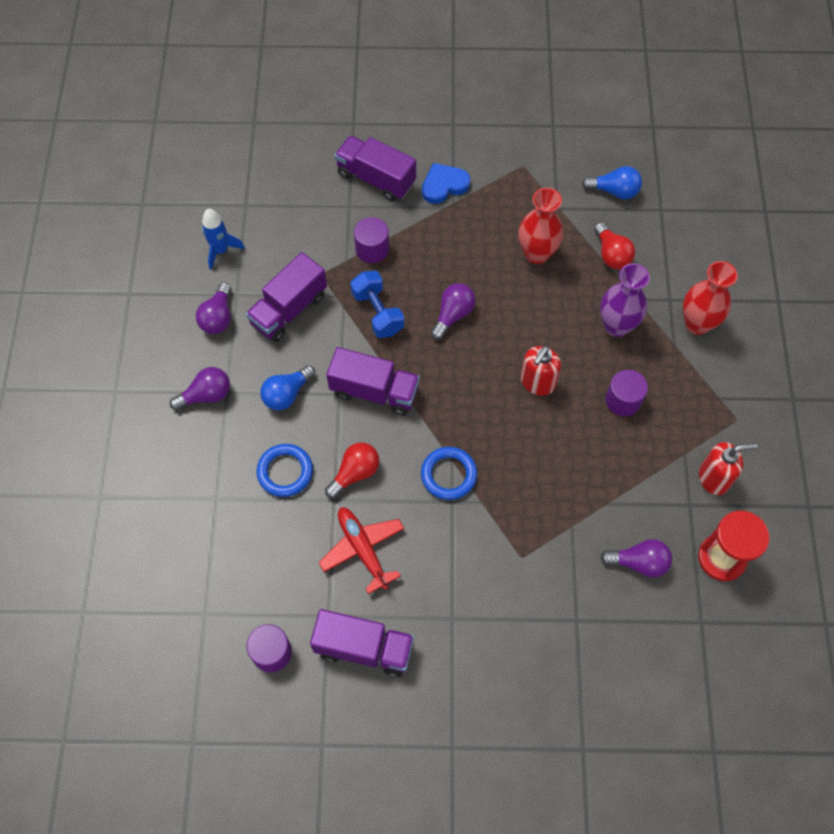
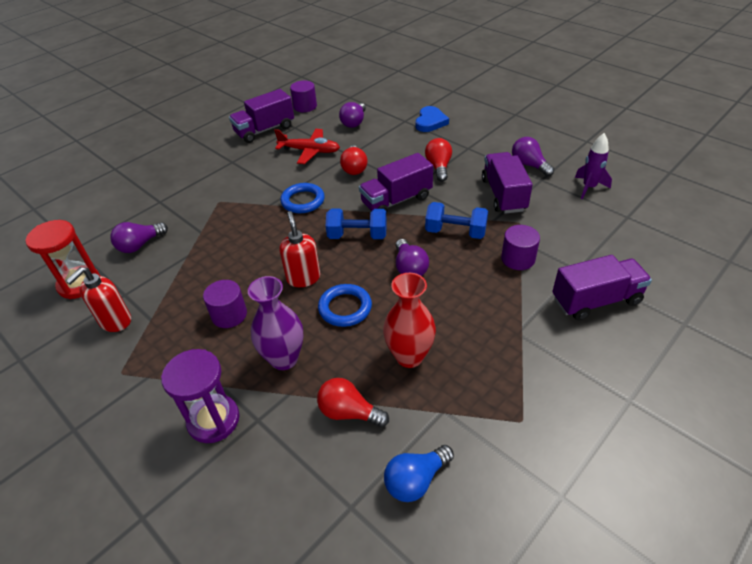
camera: 135 degrees right, 20 degrees down
purple light bulb [170,367,230,411] -> purple light bulb moved to [339,102,366,128]
blue rocket [202,209,245,270] -> purple rocket [575,133,612,199]
blue ring [257,444,313,497] -> blue ring moved to [318,284,372,327]
blue light bulb [260,365,315,410] -> red light bulb [425,138,452,182]
blue heart [422,163,470,204] -> blue heart moved to [416,106,449,132]
red vase [683,261,738,335] -> purple hourglass [161,349,240,443]
none -> blue dumbbell [326,209,387,239]

